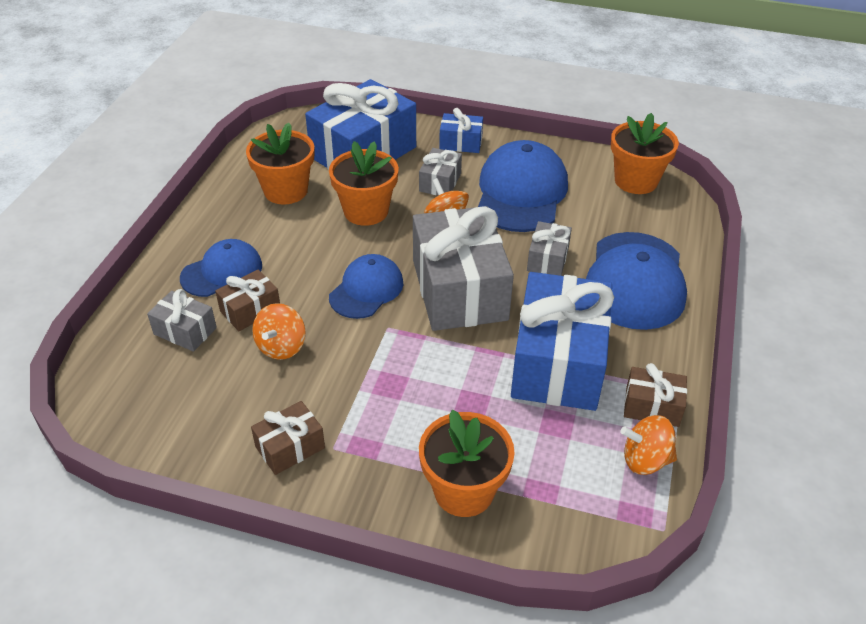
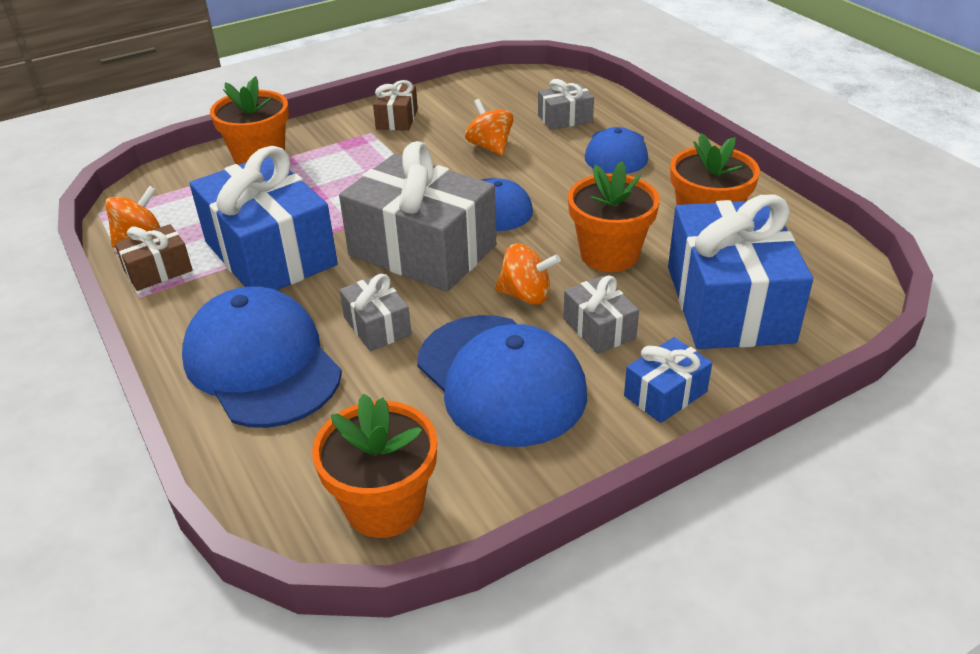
camera: 135 degrees right, 5 degrees down
brown gift [215,270,280,331] -> none

